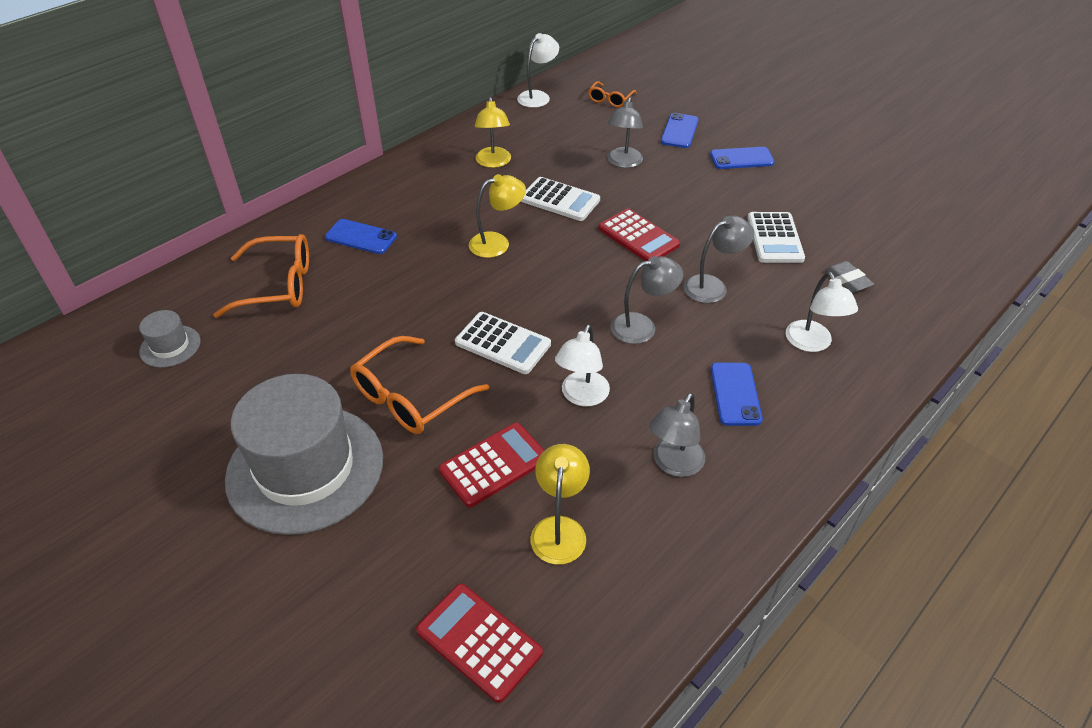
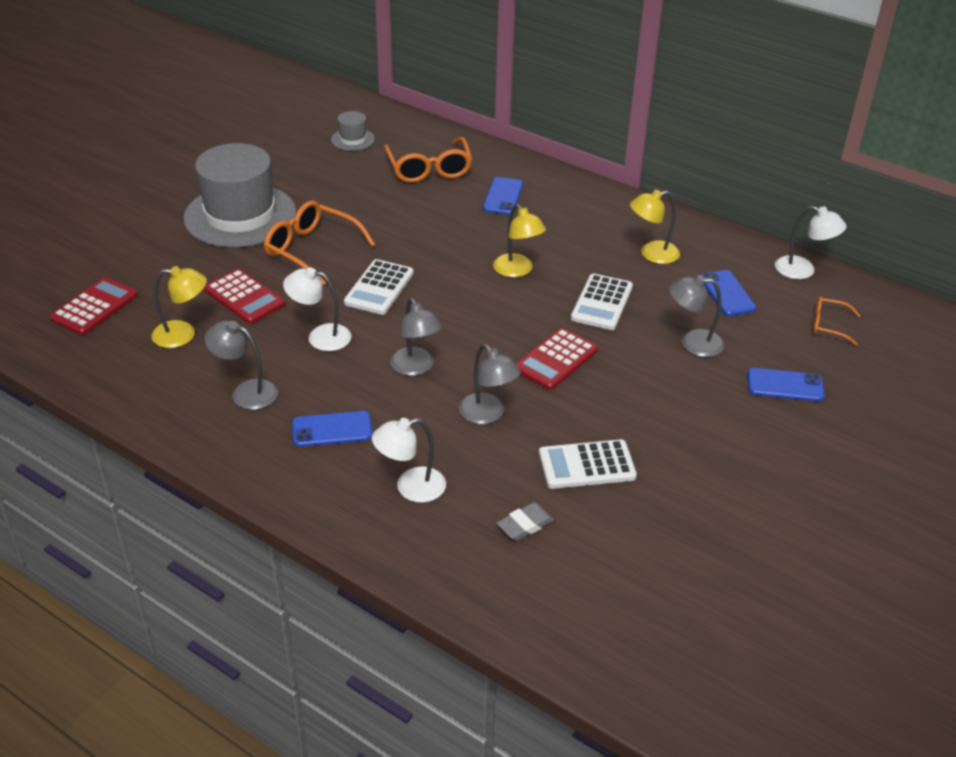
camera: 80 degrees right, 5 degrees down
blue phone [710,147,775,169] -> blue phone moved to [701,270,756,316]

